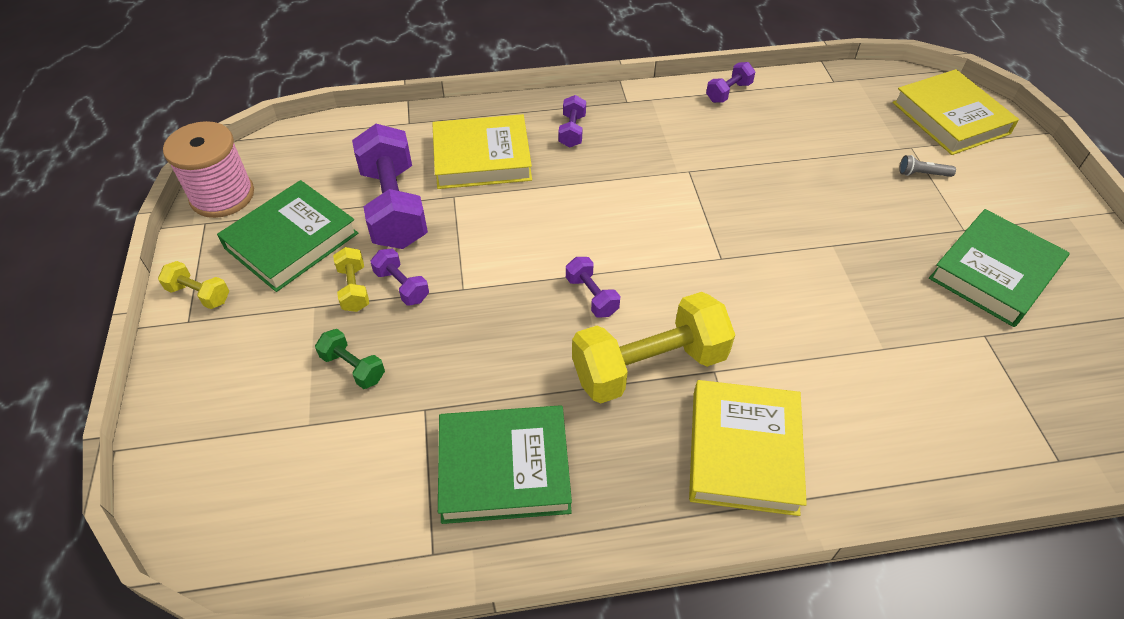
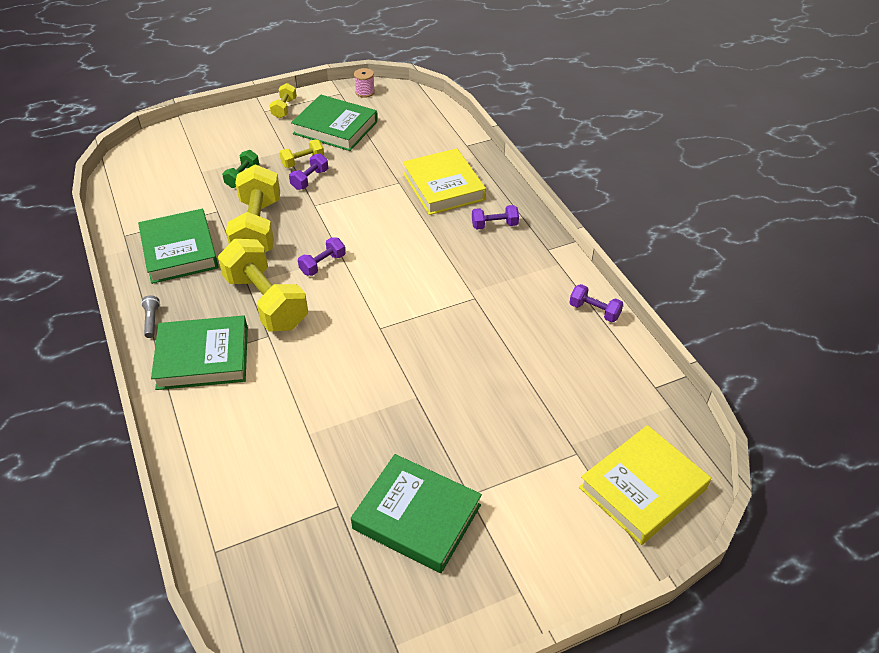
camera: 75 degrees right, 5 degrees down
pink spool [163,121,254,218] -> pink spool [354,68,375,98], size x0.48
purple dumbbell [352,124,428,249] -> none
yellow book [689,380,807,516] -> green book [151,316,248,390]
grey flashlight [899,155,956,177] -> grey flashlight moved to [141,295,160,338]
none -> yellow dumbbell [226,164,280,252]

